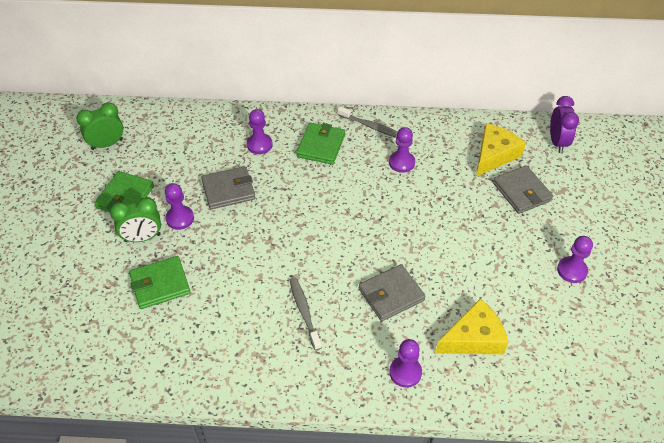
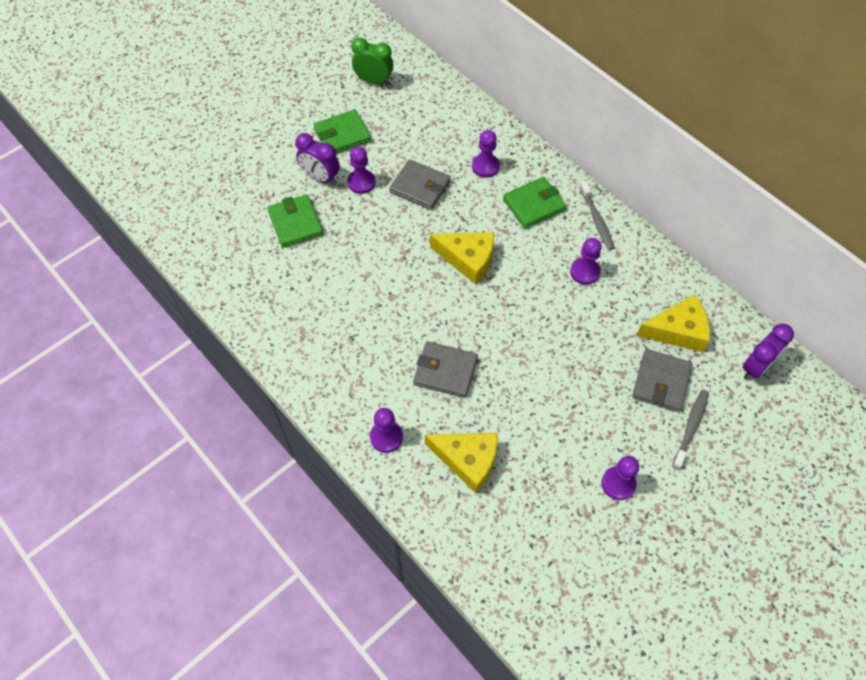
camera: 45 degrees right, 10 degrees up
green clock [110,197,161,242] -> purple clock [295,133,340,185]
green wallet [129,256,190,309] -> green wallet turned 45 degrees clockwise [267,194,323,248]
grey toothbrush [290,277,322,350] -> grey toothbrush moved to [672,390,709,470]
none -> yellow cheese [430,232,494,284]

